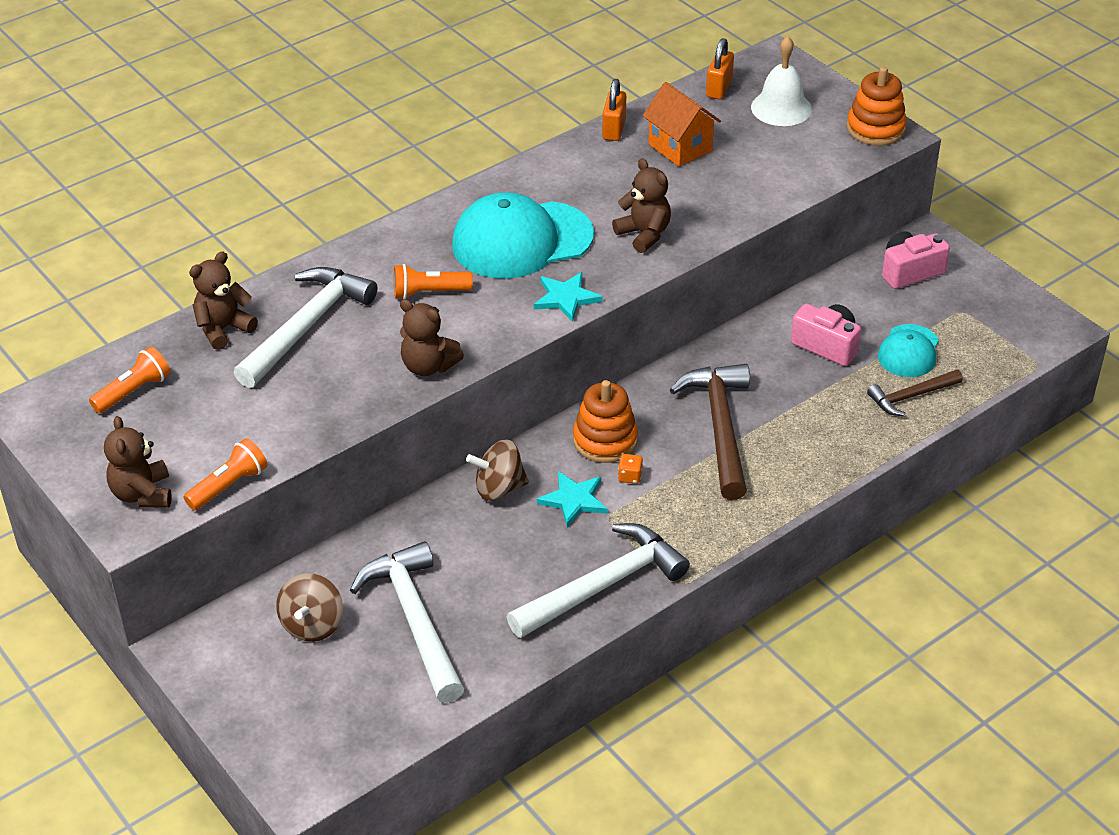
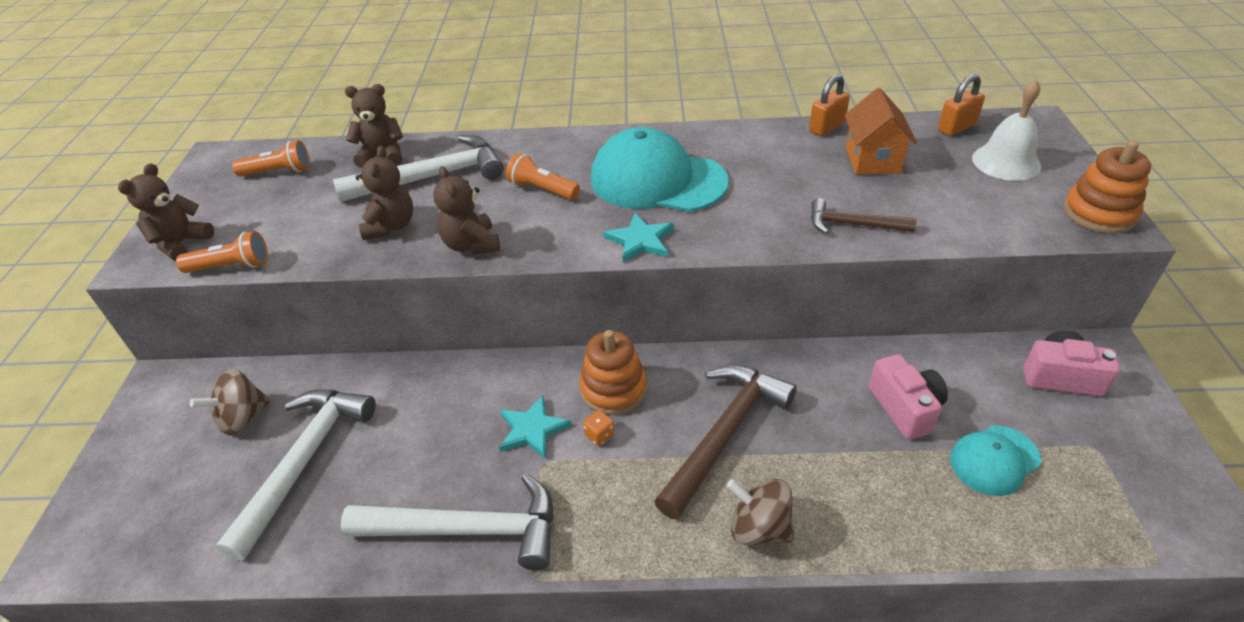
camera: 40 degrees right, 0 degrees up
brown spinning top [466,439,529,501] -> brown spinning top moved to [727,479,794,545]
brown teddy bear [612,158,671,253] -> brown teddy bear moved to [355,146,413,240]
brown hammer [867,369,963,416] -> brown hammer moved to [811,198,917,234]

